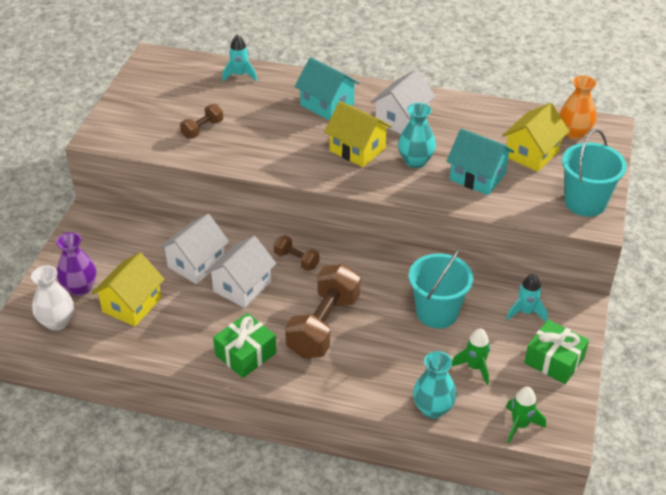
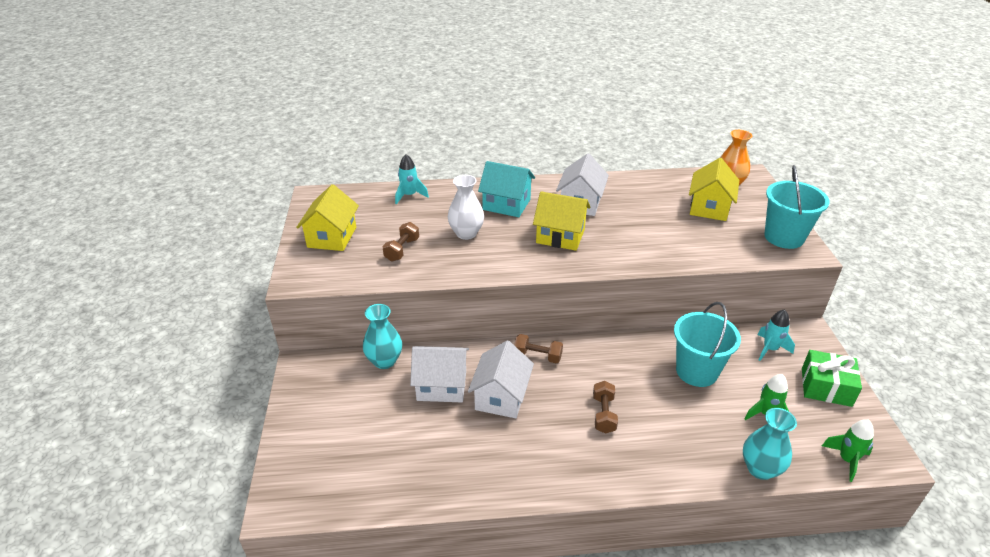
camera: 20 degrees left, 5 degrees down
white vase [31,266,74,331] -> white vase moved to [448,175,484,240]
purple vase [56,232,96,296] -> none
yellow house [92,252,165,326] -> yellow house moved to [296,184,359,251]
white house [159,214,229,284] -> white house turned 75 degrees clockwise [410,346,469,402]
green gift [213,313,277,378] -> none
brown dumbbell [285,264,360,358] -> brown dumbbell [593,381,618,434], size x0.49
turquoise vase [398,103,436,168] -> turquoise vase moved to [363,304,402,369]
turquoise house [447,129,514,195] -> none

